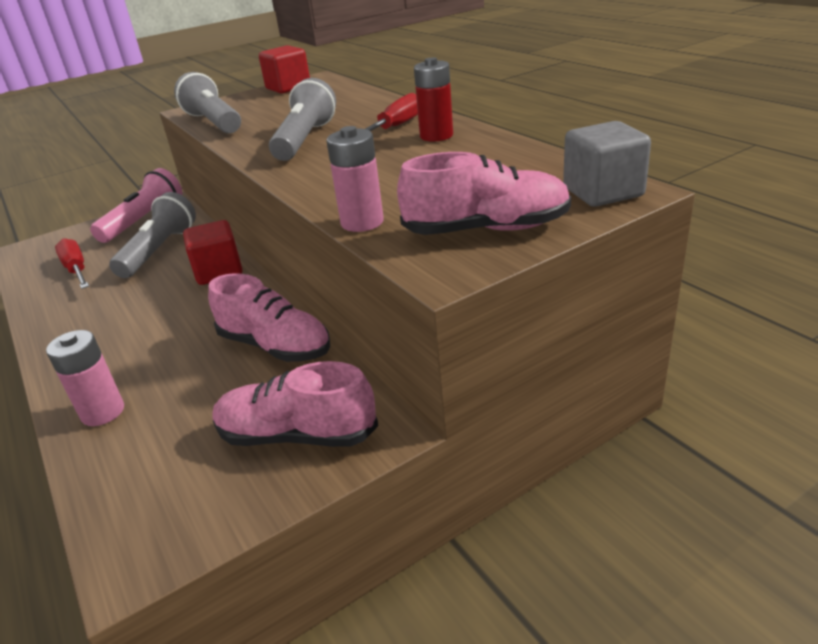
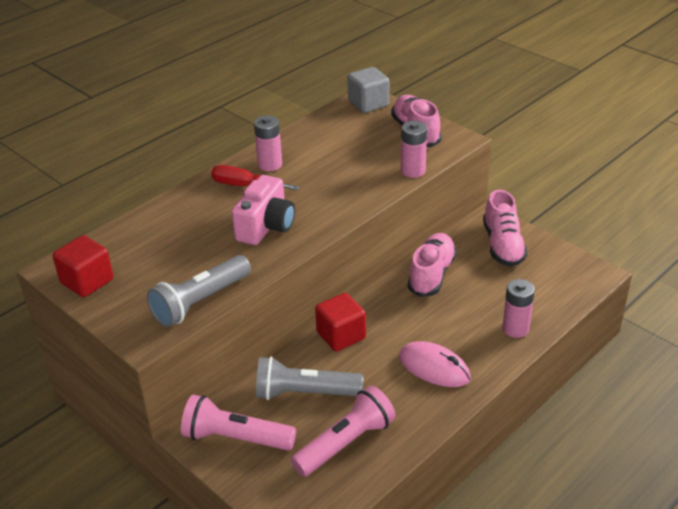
camera: 105 degrees left, 5 degrees up
red screwdriver [55,238,89,289] -> pink flashlight [291,386,396,477]
grey flashlight [269,78,336,161] -> pink camera [232,175,295,245]
red battery [414,57,453,142] -> pink battery [254,115,282,171]
none -> pink mouse [399,341,471,387]

